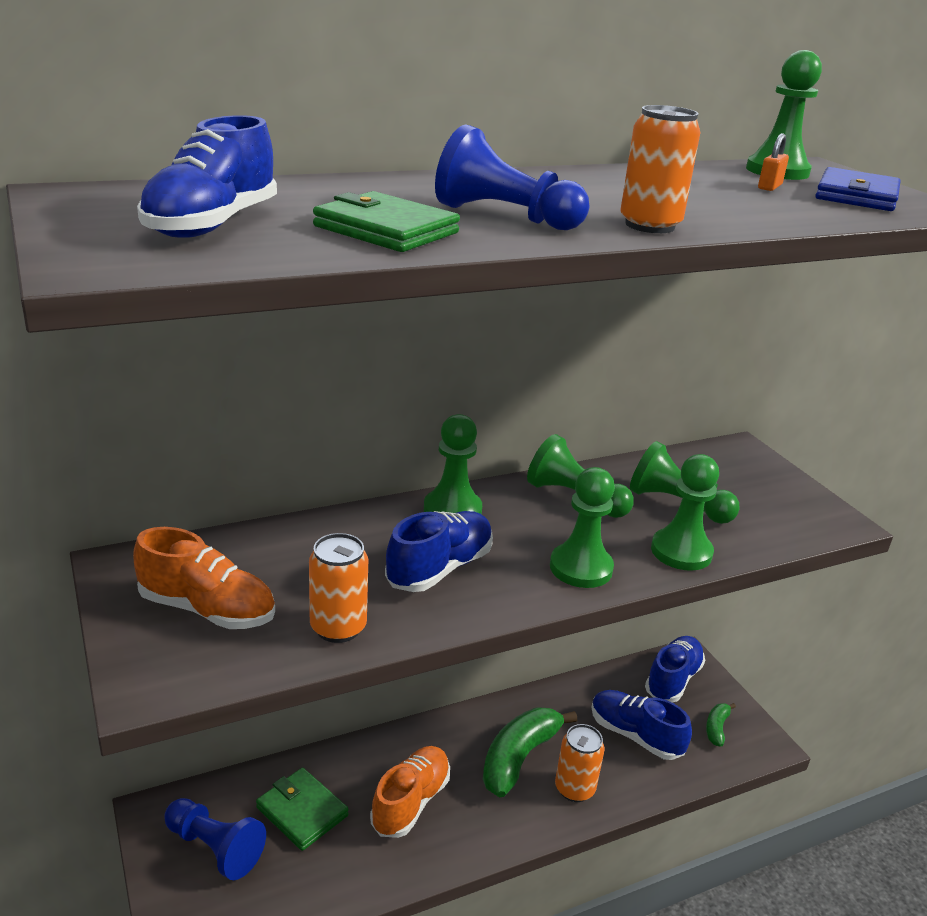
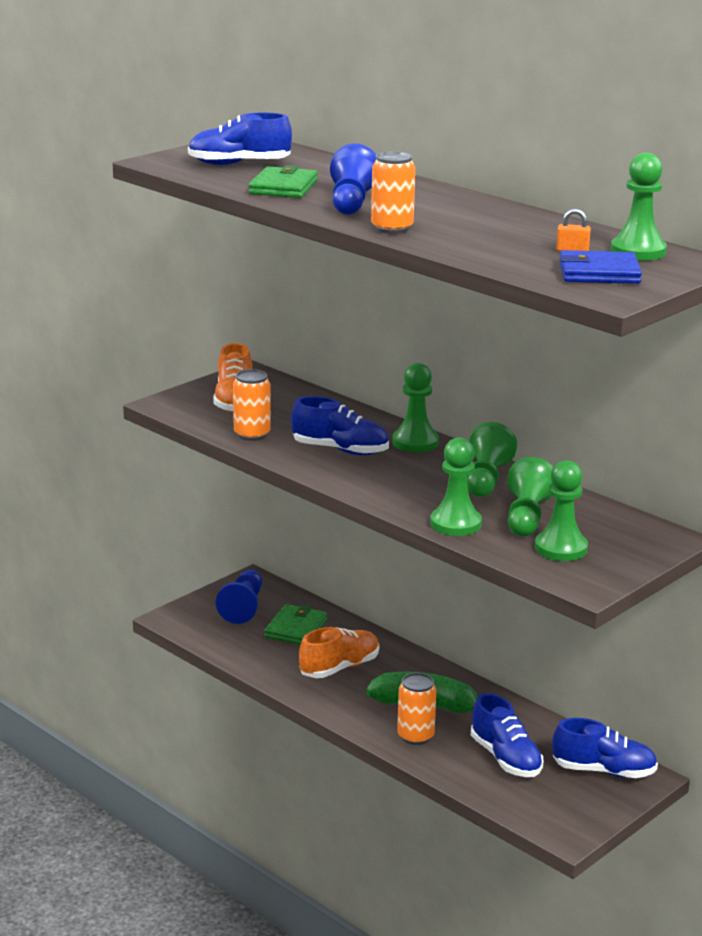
camera: 70 degrees right, 5 degrees down
orange shoe [370,746,450,838] -> orange shoe turned 45 degrees counterclockwise [299,627,379,678]
green pawn [550,467,615,588] -> green pawn moved to [535,460,588,561]
blue shoe [591,690,692,760] -> blue shoe turned 135 degrees clockwise [471,693,543,777]
green banana [706,703,736,747] -> none

